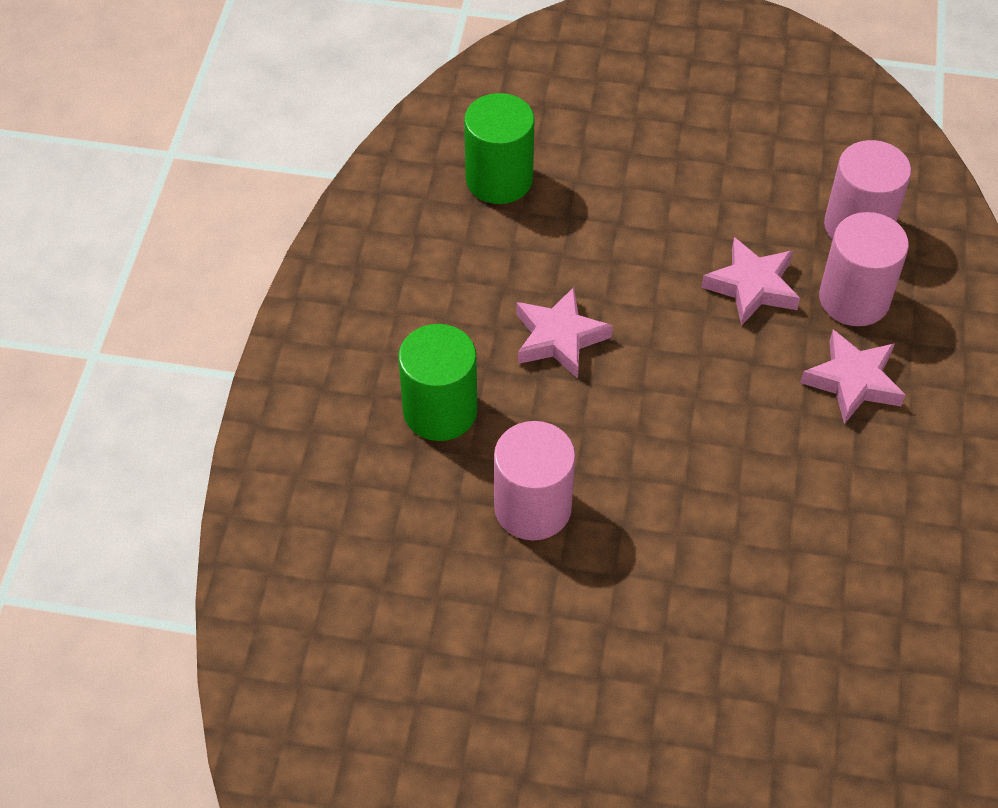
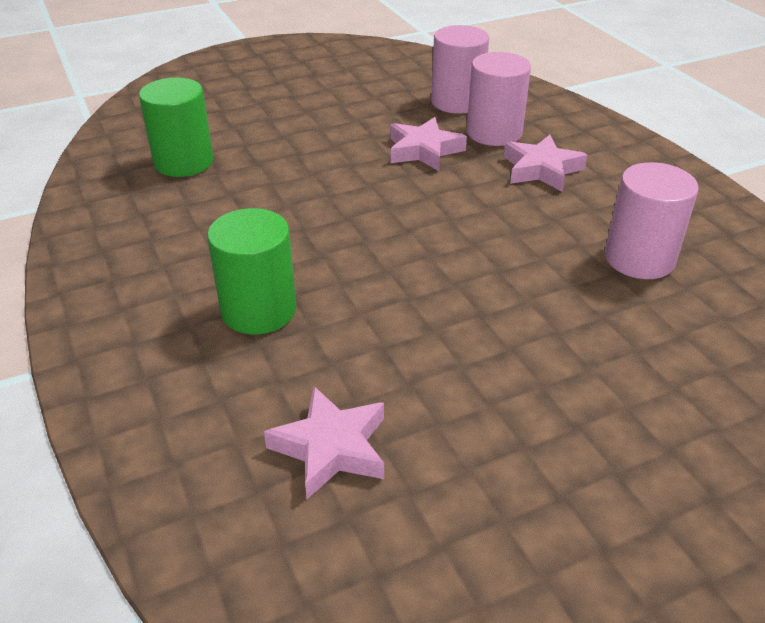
camera: 35 degrees left, 15 degrees down
pink cylinder [494,421,576,540] -> pink cylinder moved to [605,162,699,279]
pink star [516,287,613,379] -> pink star moved to [264,386,384,499]

